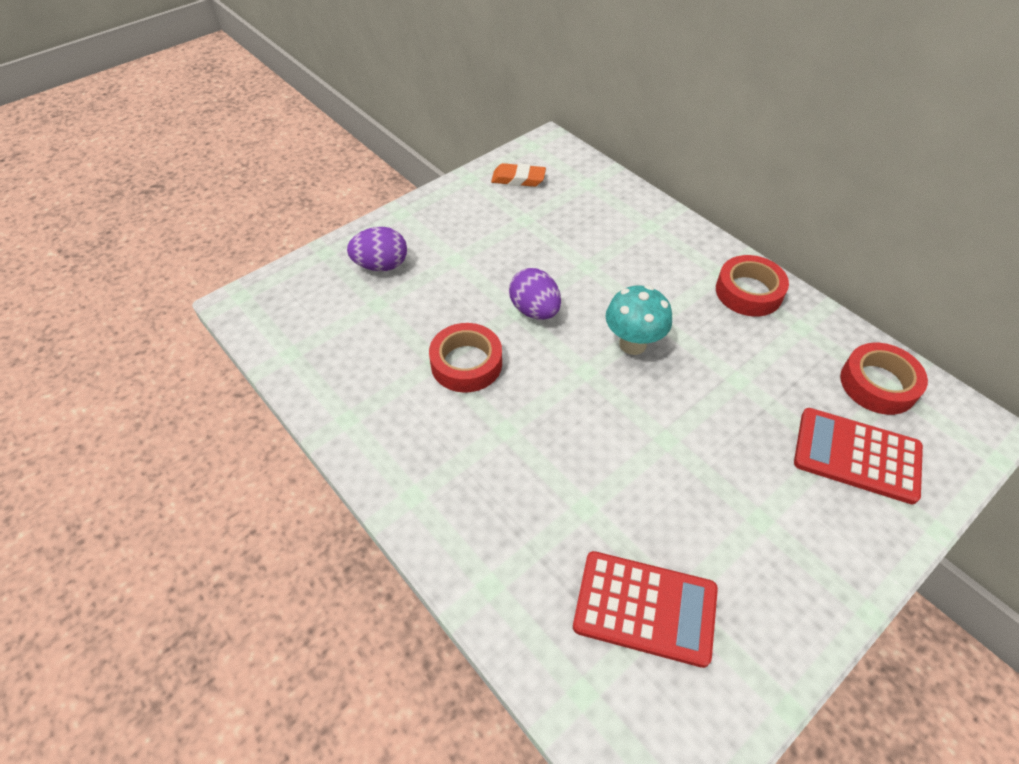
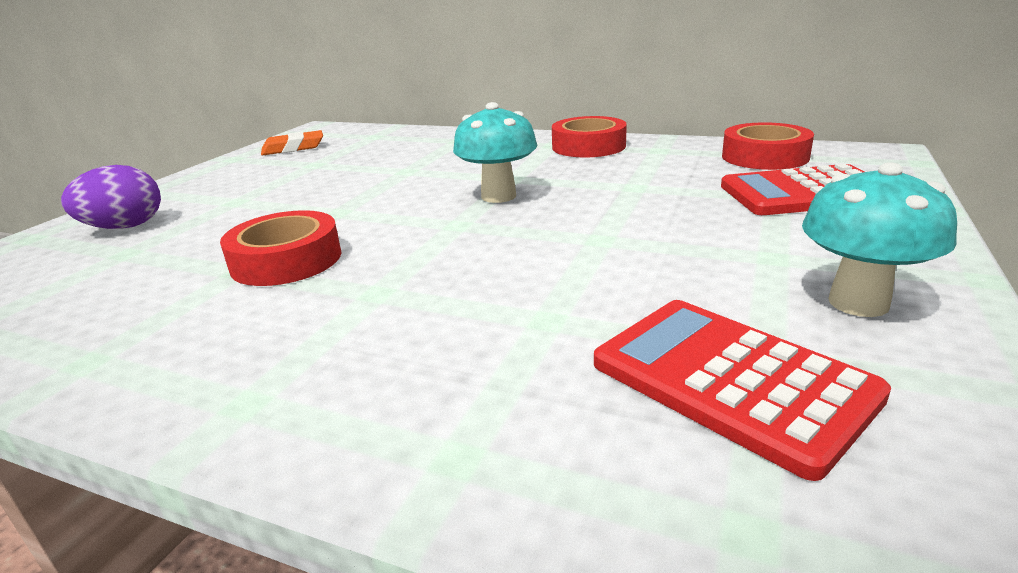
camera: 25 degrees left, 25 degrees down
purple egg [509,268,561,320] -> none
red calculator [573,551,718,668] -> red calculator turned 120 degrees counterclockwise [594,300,891,481]
none -> turquoise mushroom [802,162,957,317]

